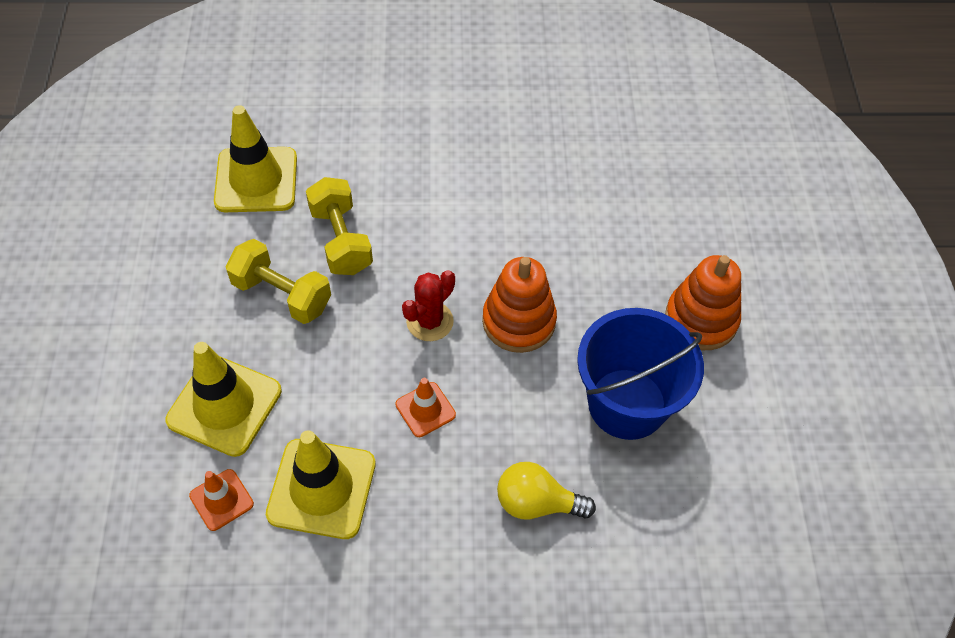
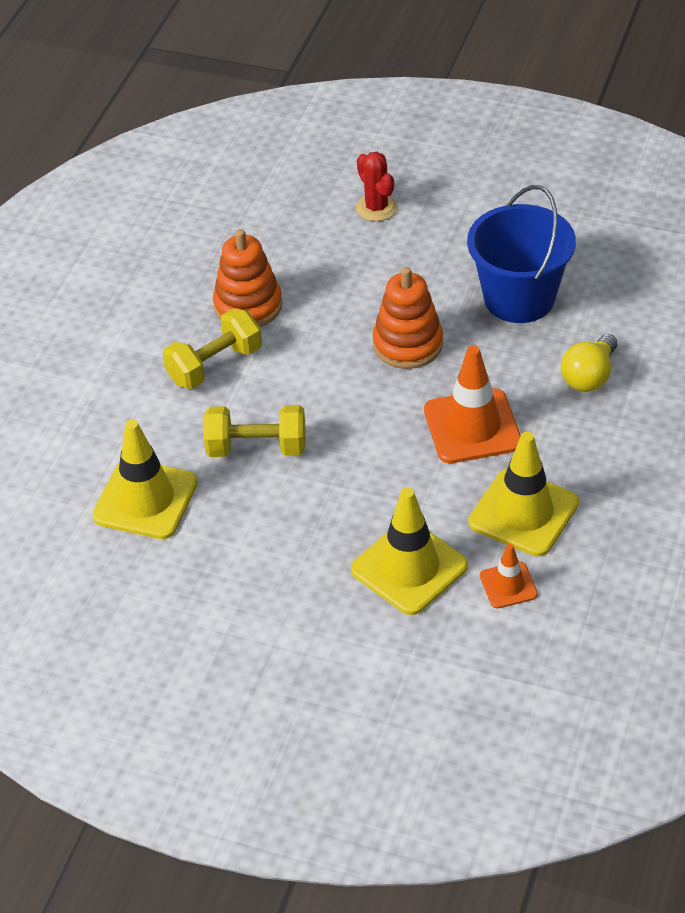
camera: 65 degrees left, 10 degrees down
yellow dumbbell [225,239,331,324] -> yellow dumbbell moved to [163,308,262,389]
orange traffic cone [395,378,456,437] -> orange traffic cone [424,345,521,464], size x1.88
red cactus [402,270,455,341] -> red cactus moved to [356,152,398,221]
orange stacking toy [665,255,741,350] -> orange stacking toy moved to [213,229,282,327]

